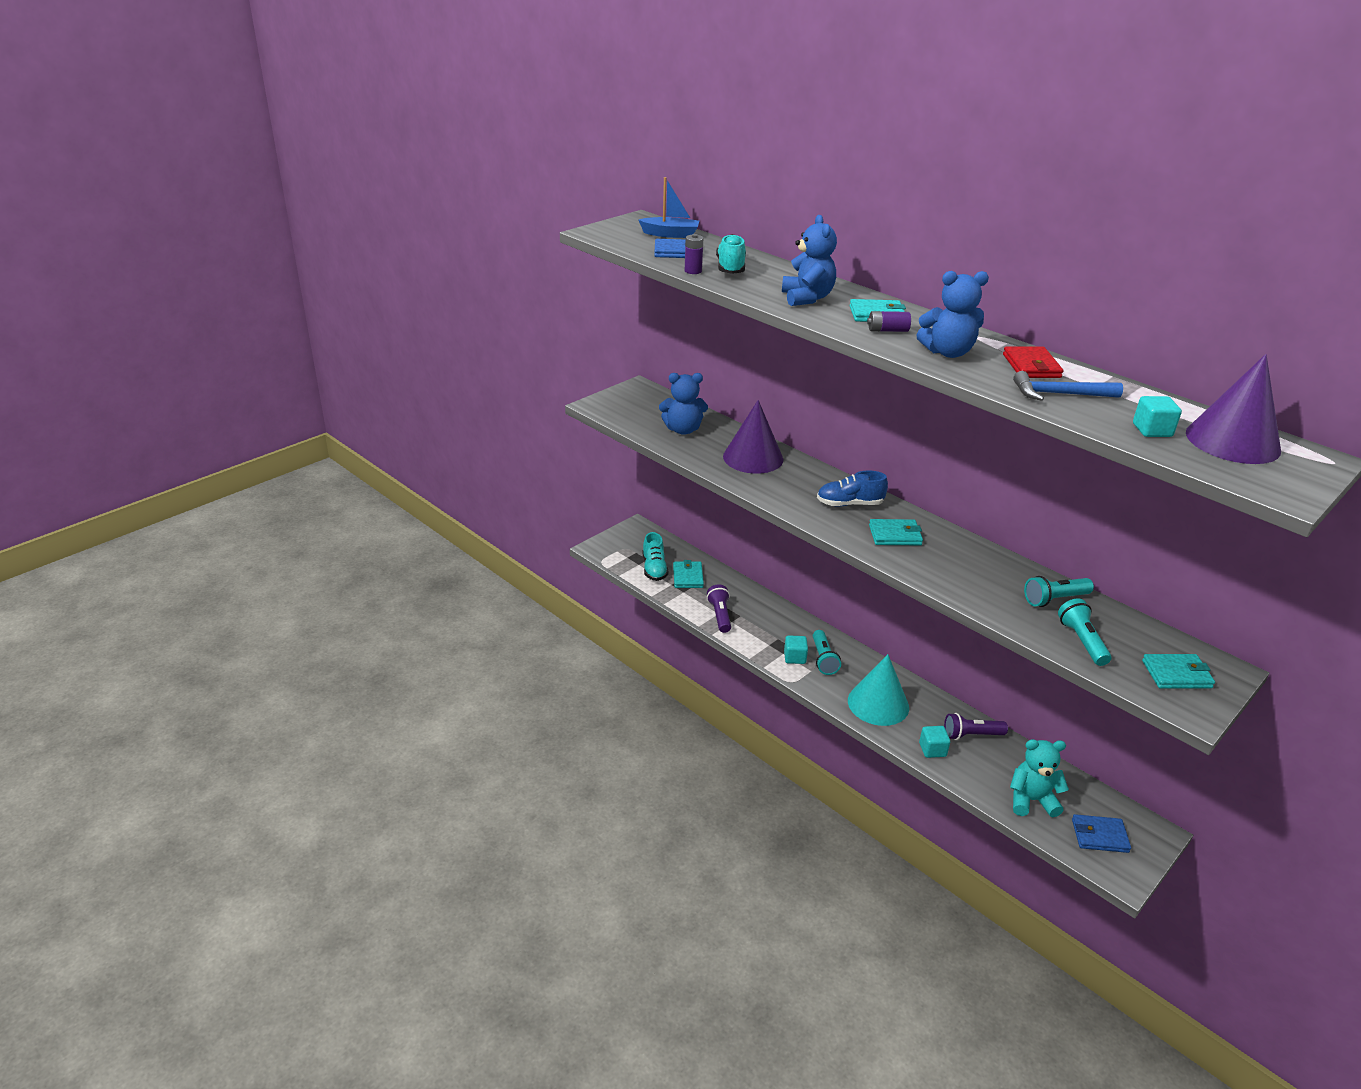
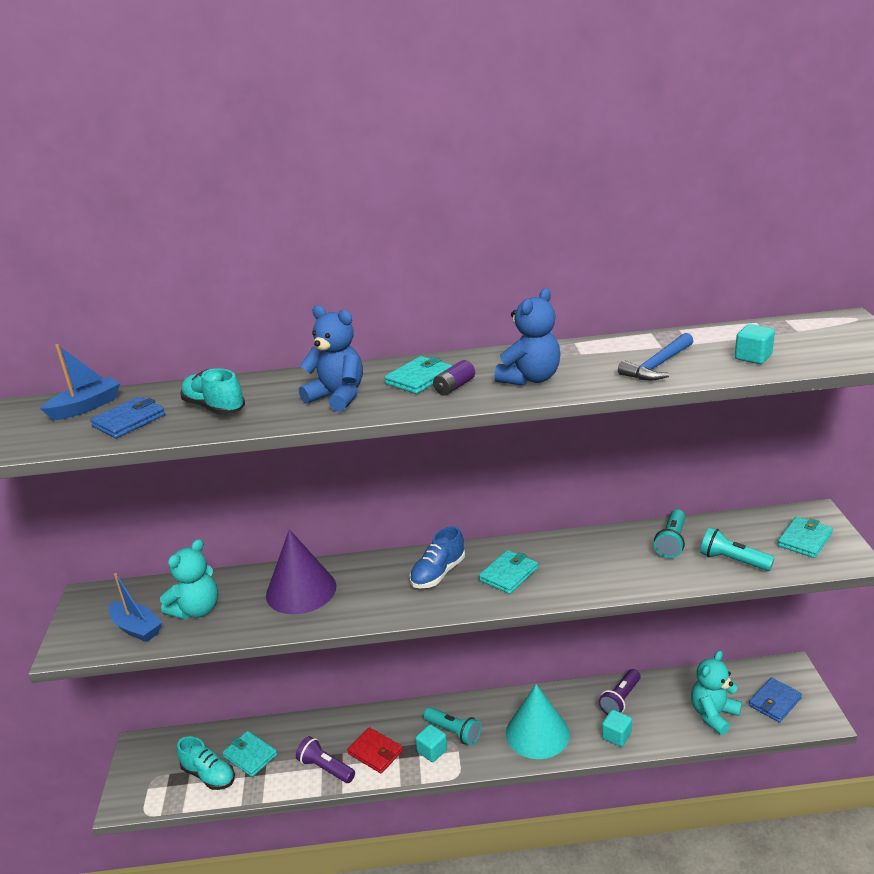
camera: 45 degrees left, 5 degrees down
blue teddy bear [659,373,708,435] -> turquoise teddy bear [160,539,218,620]
purple battery [684,234,703,274] -> none
red wallet [1003,346,1063,378] -> red wallet moved to [347,727,403,773]
purple cone [1186,354,1281,464] -> none
none -> blue boat [108,573,162,642]

